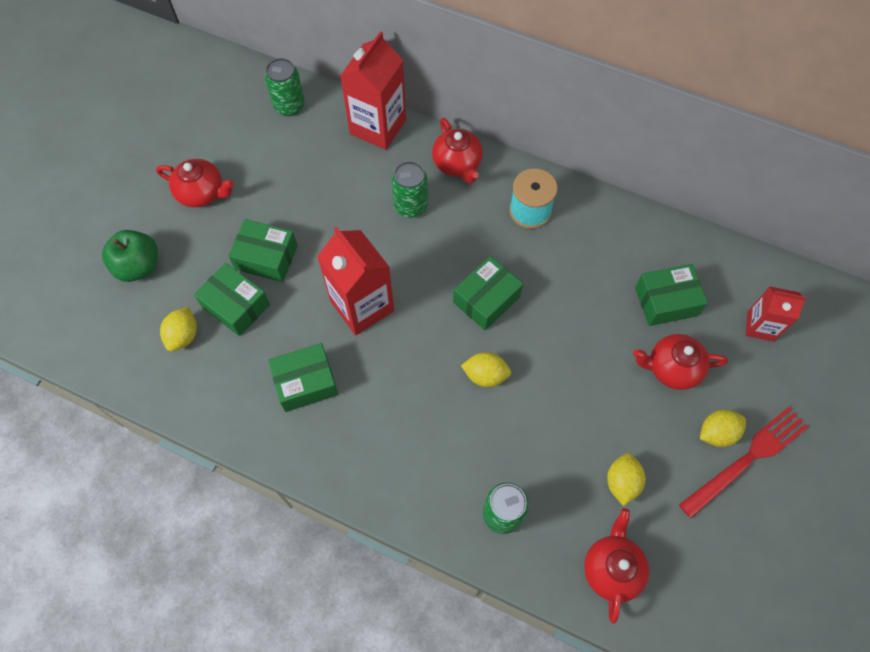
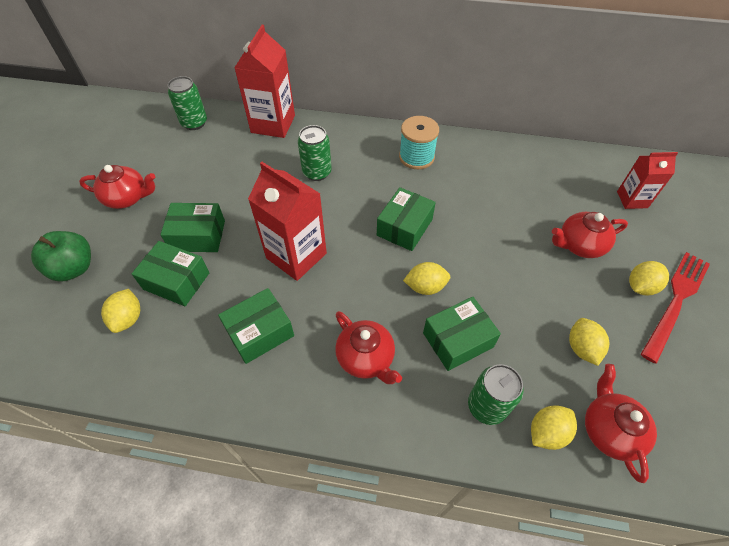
camera: 15 degrees left, 10 degrees down
red teapot [432,118,483,184] -> red teapot moved to [335,311,402,384]
green box [635,264,708,326] -> green box moved to [423,297,501,371]
none -> yellow lemon [531,405,577,450]

